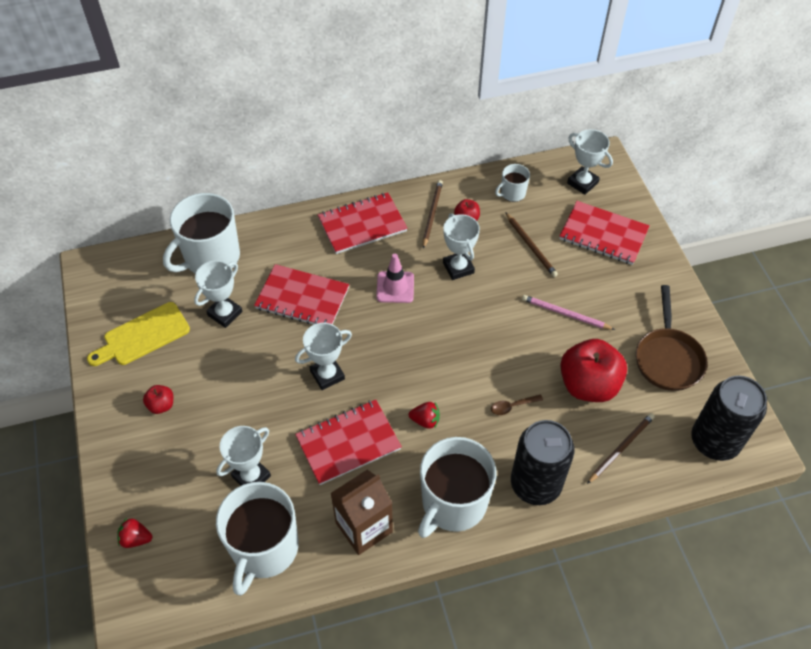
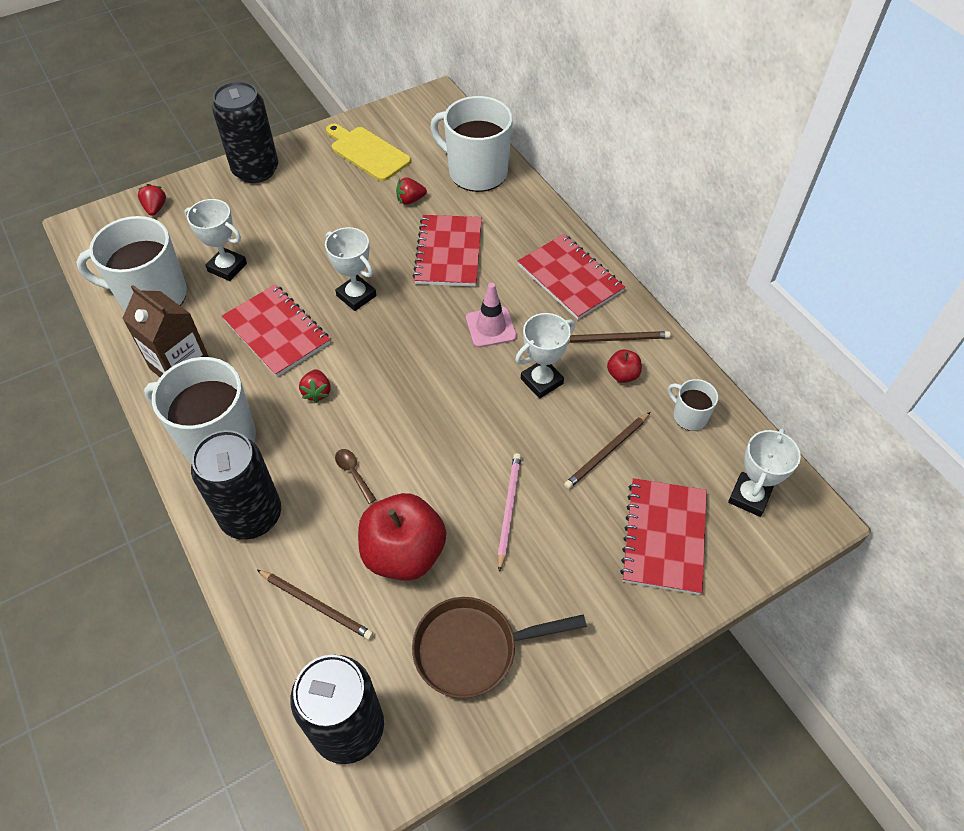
camera: 75 degrees right, 0 degrees up
red apple [143,385,173,414] -> none
white trophy [194,260,243,328] -> red strawberry [396,177,427,205]
none -> black can [212,81,278,183]

